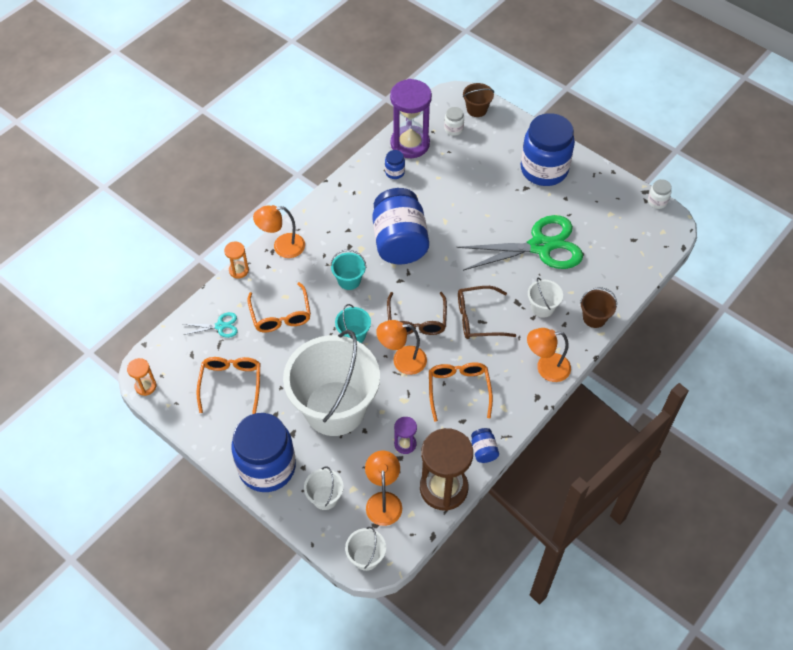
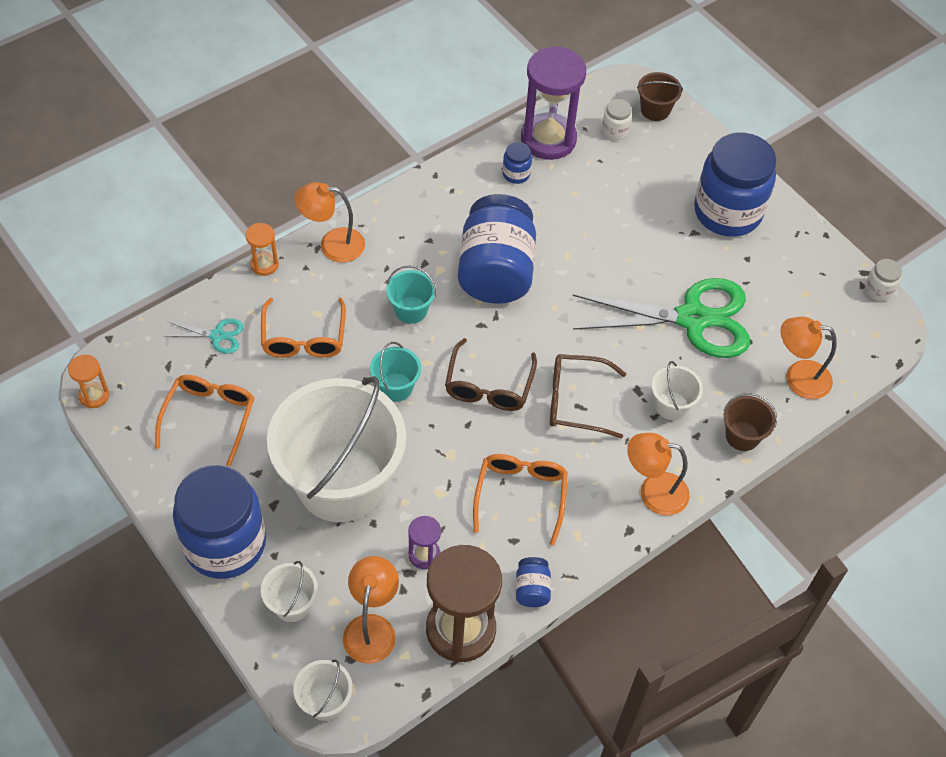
camera: 10 degrees right, 0 degrees up
orange lamp [376,320,427,375] -> orange lamp moved to [781,317,837,399]

